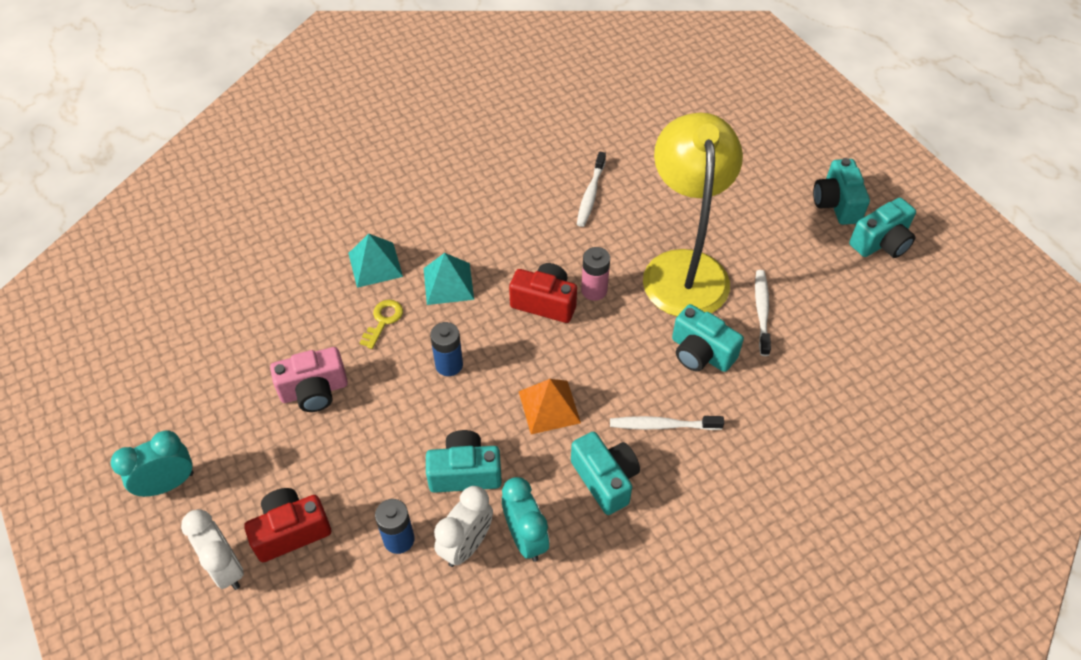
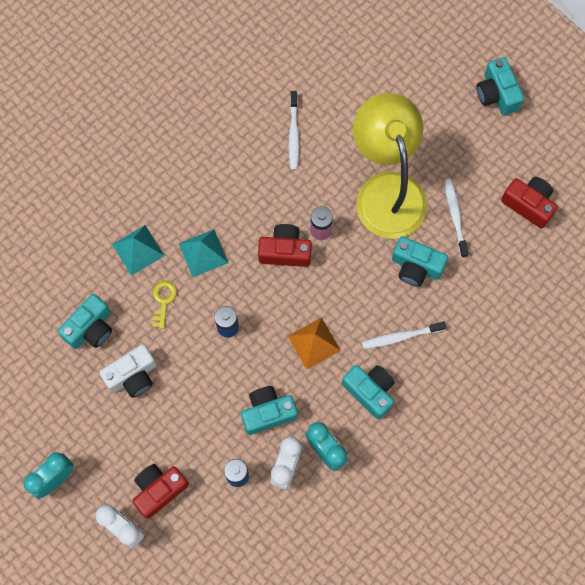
camera: 15 degrees left, 20 degrees up
pink camera [270,347,348,412] -> white camera [99,344,157,398]
turquoise camera [849,198,916,258] -> turquoise camera moved to [58,294,112,349]
none -> red camera [501,177,557,229]

